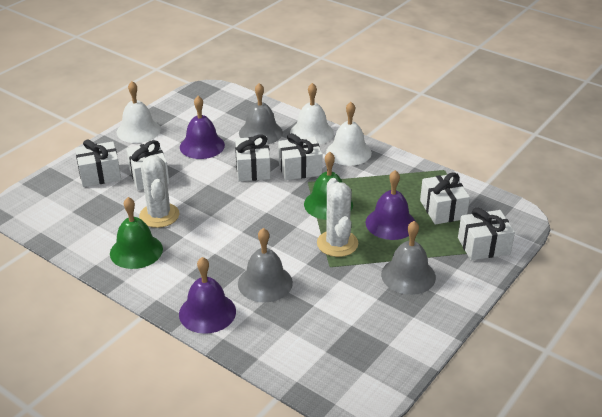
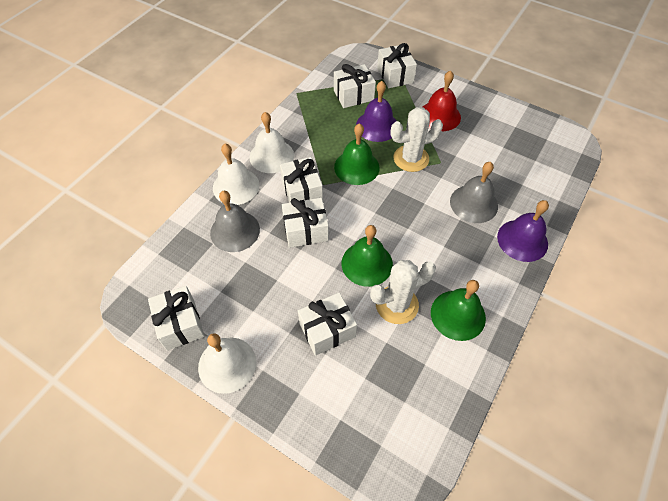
camera: 95 degrees left, 20 degrees up
white gift [75,139,121,187] -> white gift moved to [148,286,205,350]
purple bell [180,96,225,159] -> none
grey bell [381,221,436,295] -> red bell [423,70,461,131]
none -> green bell [341,225,393,287]

